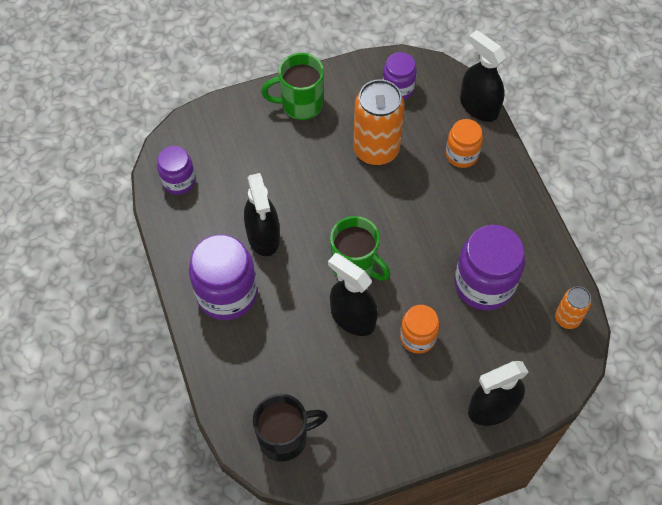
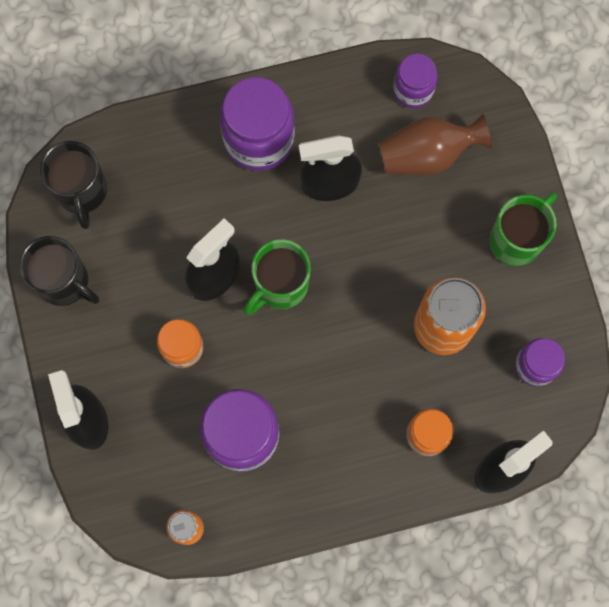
camera: 95 degrees right, 15 degrees up
green mug [261,53,324,120] -> green mug turned 45 degrees clockwise [490,192,557,266]
none -> black mug [19,236,99,306]
none -> brown vase [379,113,492,175]

